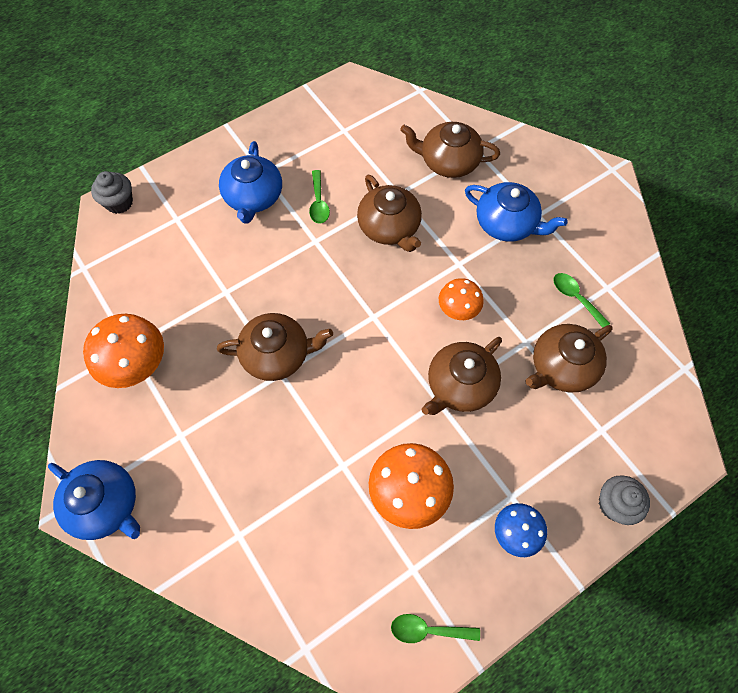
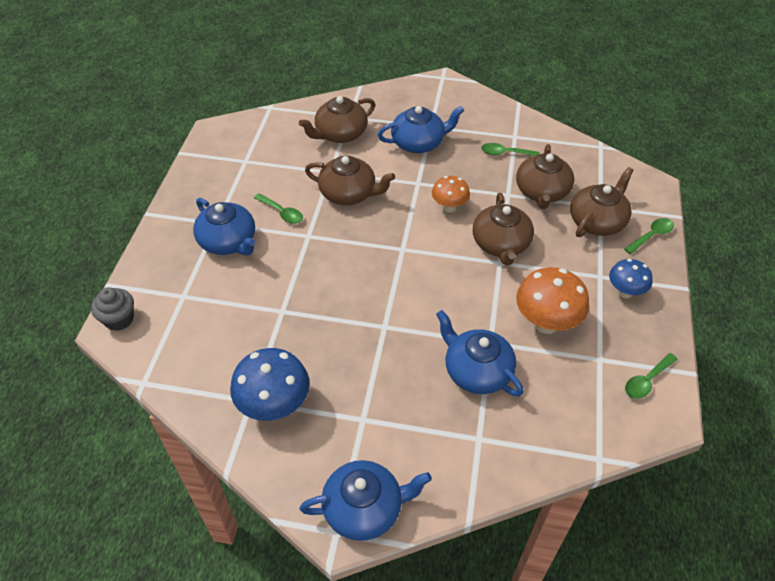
camera: 45 degrees left, 15 degrees down
orange mushroom [83,314,164,388] -> blue mushroom [230,348,310,421]
brown teapot [217,313,333,381] -> brown teapot moved to [570,167,634,237]
grey cupcake [599,475,650,525] -> green spoon [624,218,674,254]
none -> blue teapot [436,310,524,396]

